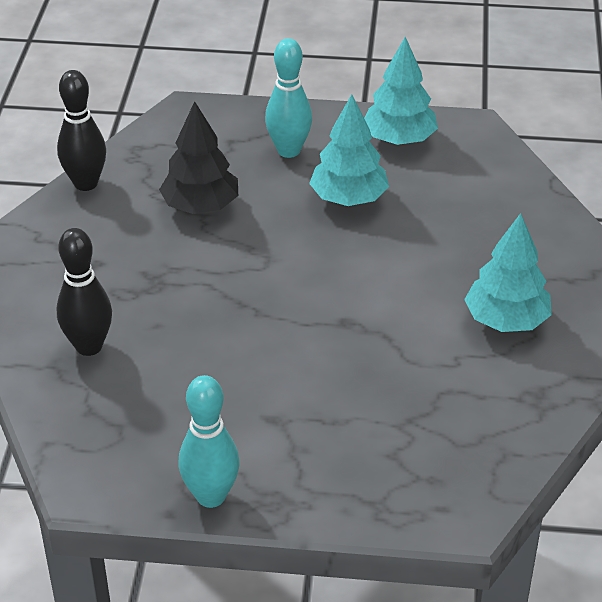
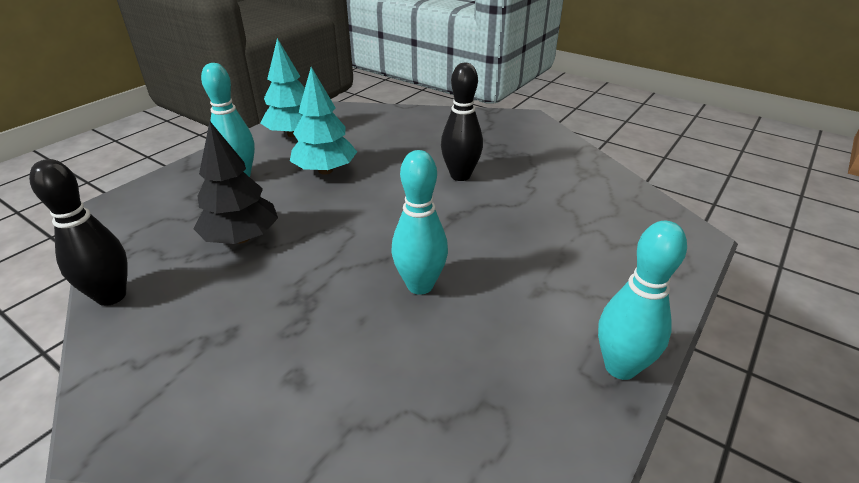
camera: 60 degrees left, 5 degrees down
black bowling pin [57,228,112,356] -> black bowling pin moved to [441,63,483,181]
turquoise tree [464,213,552,332] -> none
none -> turquoise bowling pin [391,150,448,295]

